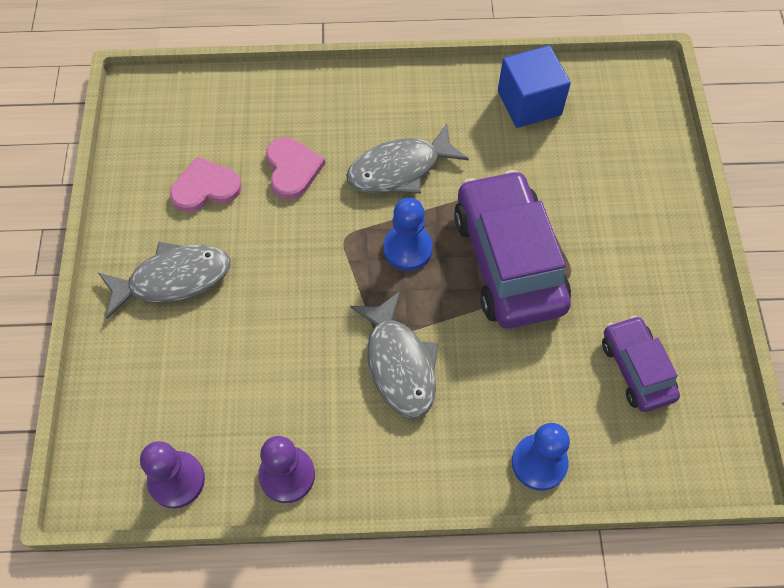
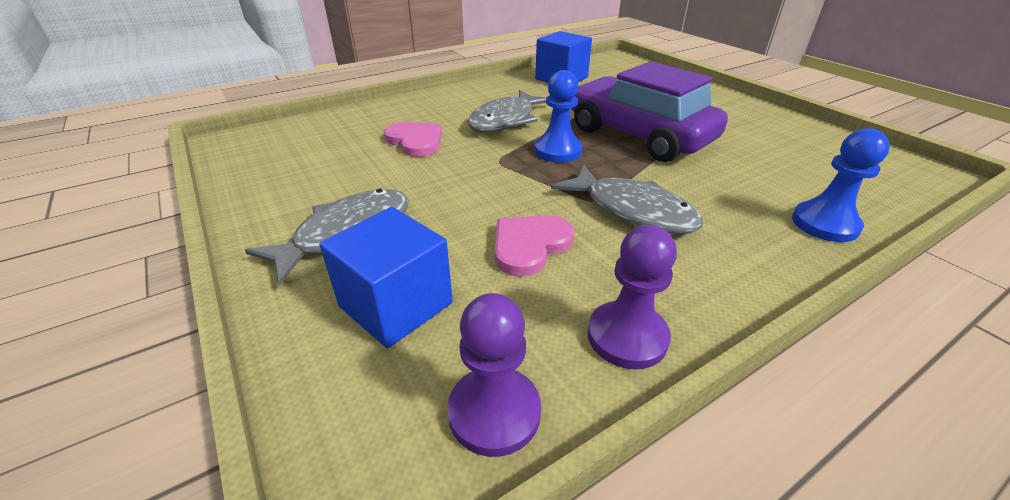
camera: 30 degrees left, 25 degrees down
pink heart [170,157,241,212] -> pink heart moved to [495,215,574,277]
purple car [602,315,680,412] -> none
none -> blue cube [320,207,453,348]

